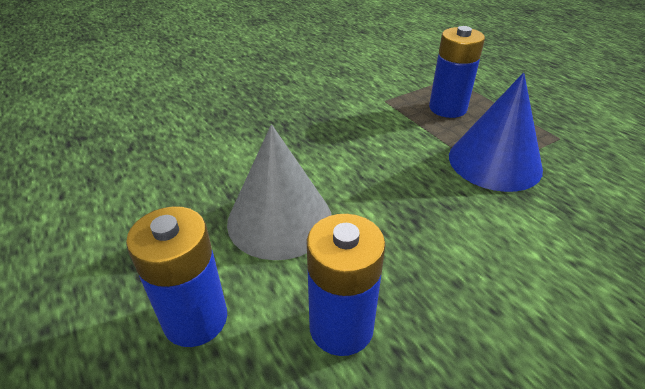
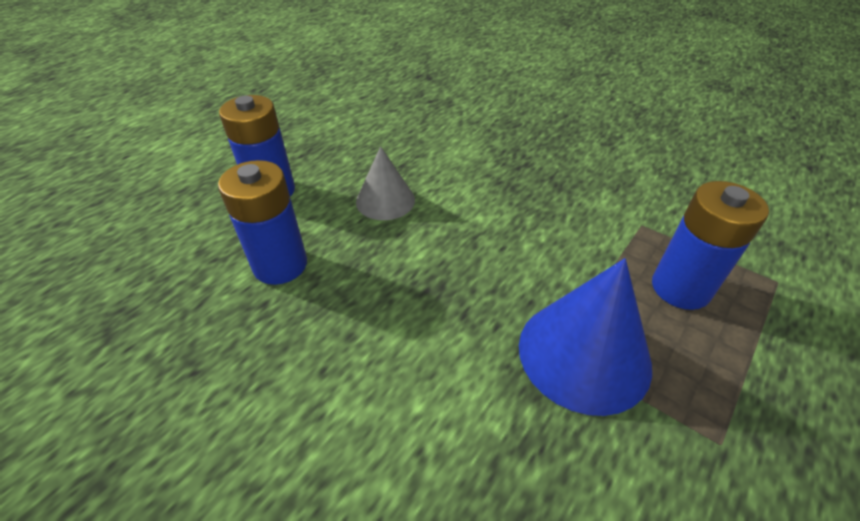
camera: 70 degrees right, 5 degrees up
grey cone [227,124,332,260] -> grey cone [356,146,415,220], size x0.62

